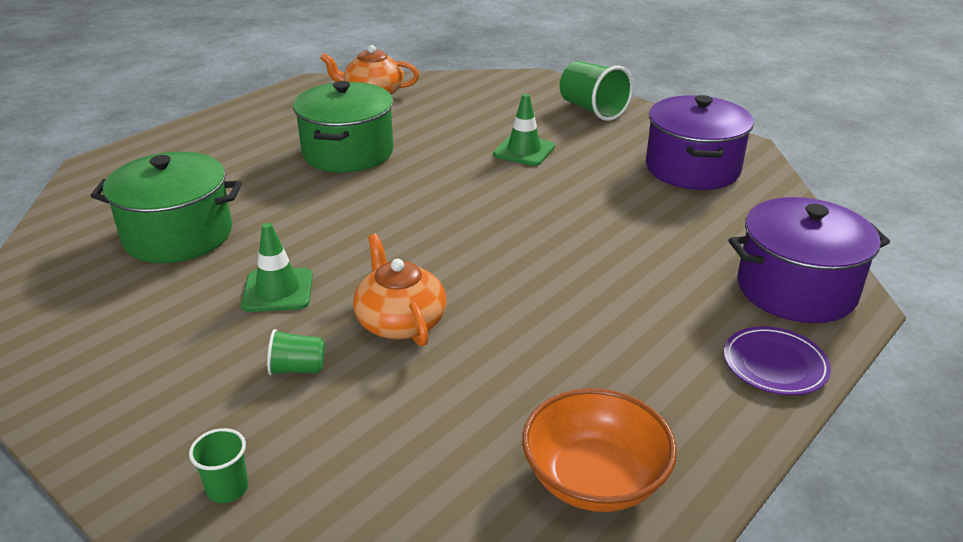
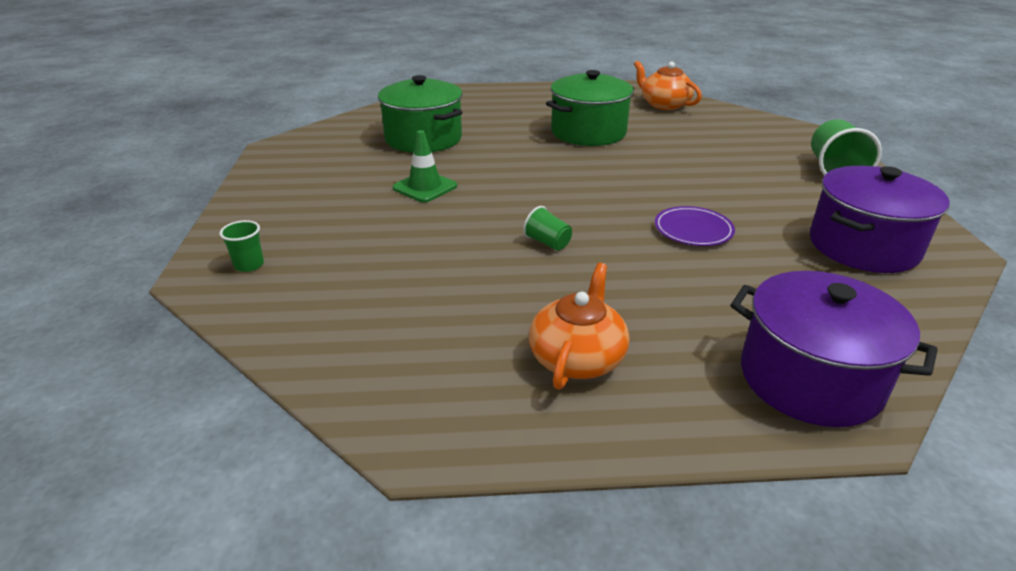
camera: 45 degrees right, 0 degrees up
green cup [267,329,325,375] -> green cup moved to [523,206,572,251]
orange teapot [353,234,447,346] -> orange teapot moved to [529,263,629,389]
green traffic cone [493,94,555,166] -> none
orange bowl [522,388,677,512] -> none
purple plate [724,326,831,395] -> purple plate moved to [655,206,735,246]

